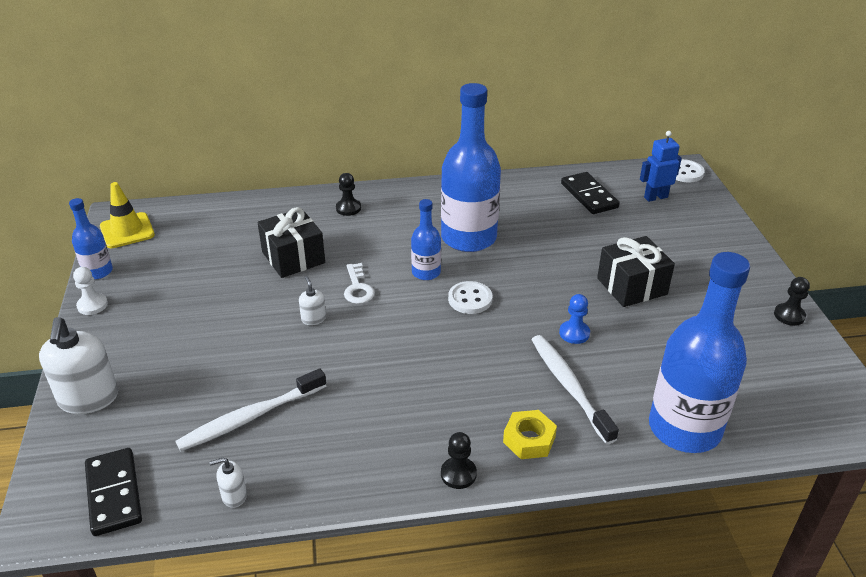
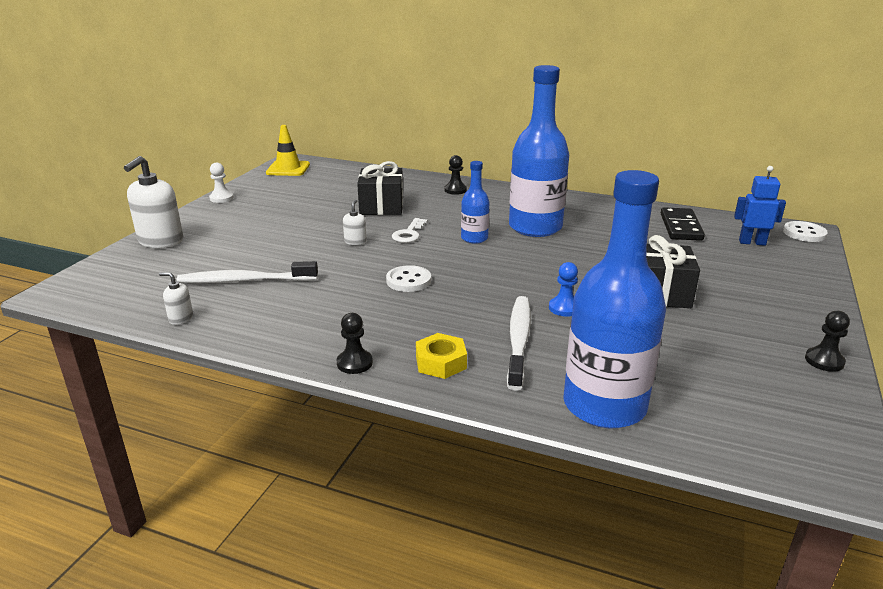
camera: 30 degrees right, 10 degrees down
blue bottle [69,198,113,279] -> none
black domino [85,448,142,536] -> none
white button [448,281,492,314] -> white button moved to [386,265,431,292]

